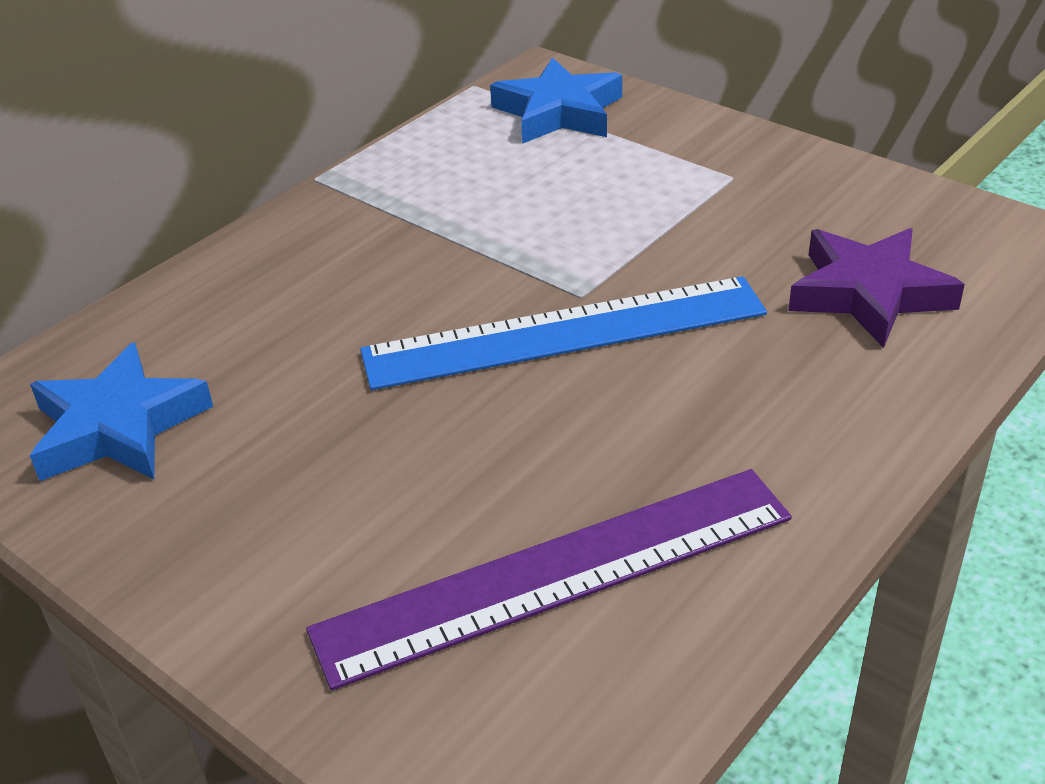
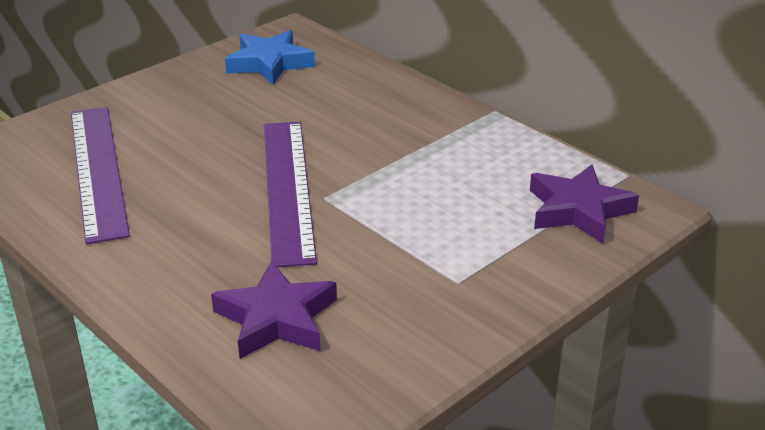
camera: 95 degrees right, 5 degrees down
blue ruler [360,276,767,390] -> purple ruler [264,122,317,267]
blue star [490,58,622,144] -> purple star [530,164,639,243]

